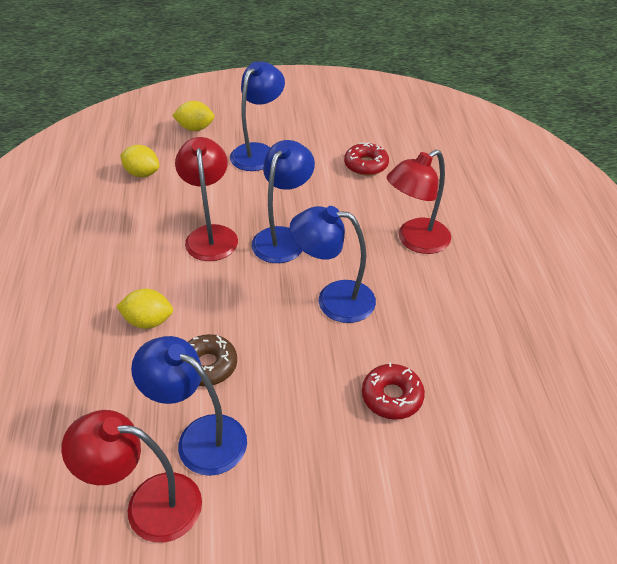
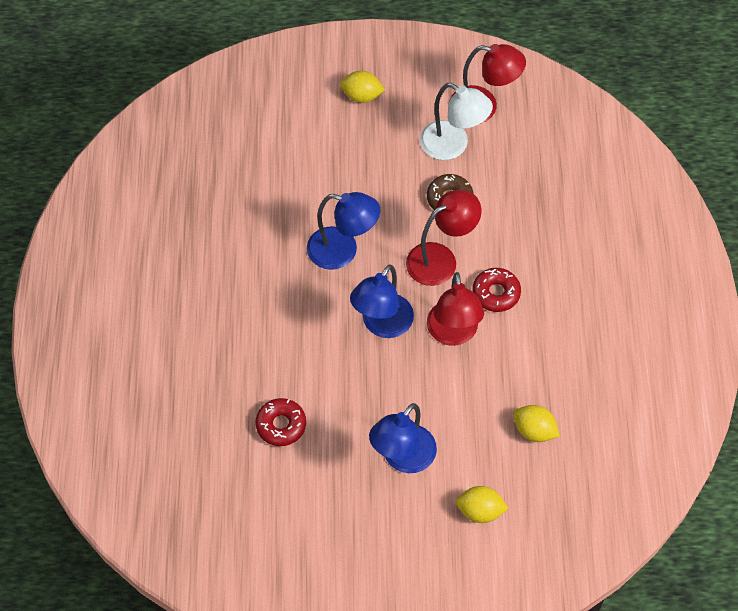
camera: 175 degrees left, 15 degrees up
yellow lemon [116,289,173,329] -> yellow lemon moved to [340,71,385,103]
blue lamp [131,336,247,476] -> white lamp [420,83,493,160]
red donut [362,363,425,420] -> red donut moved to [472,268,521,312]
red lamp [387,150,451,254] -> red lamp moved to [406,190,482,286]

